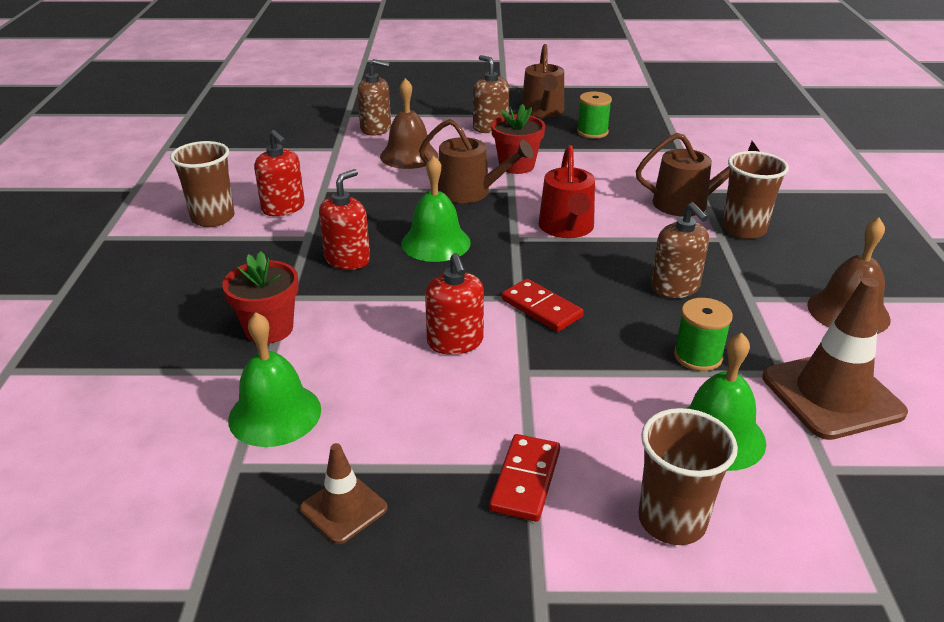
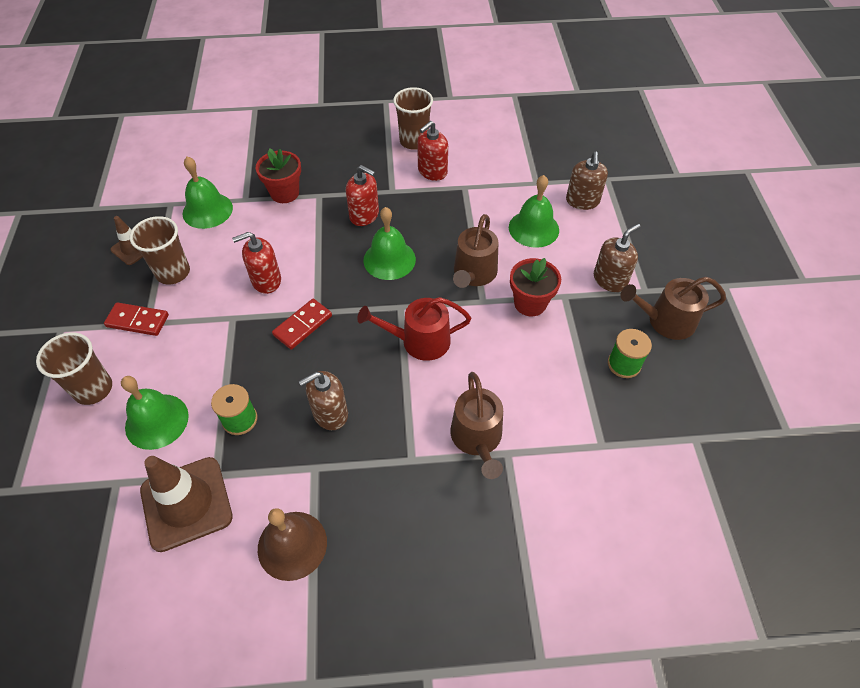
camera: 85 degrees right, 20 degrees up
brown bell [380,78,438,169] -> green bell [509,175,559,248]
brown cup [722,151,789,239] -> brown cup moved to [130,216,190,285]

